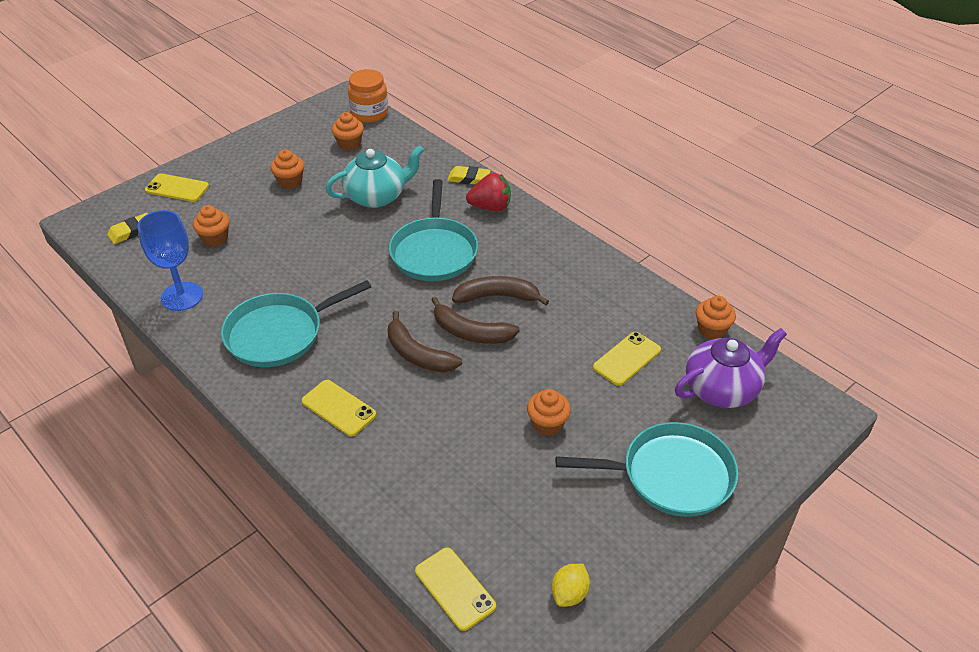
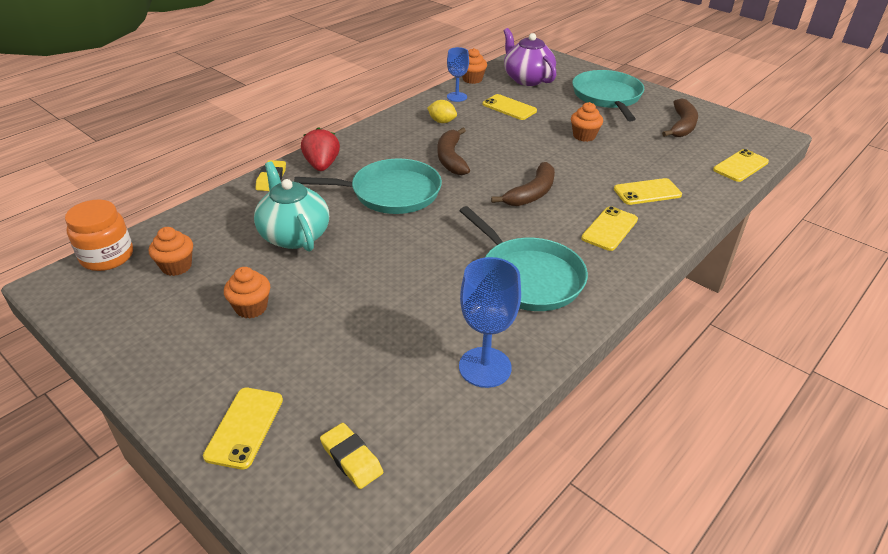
camera: 95 degrees left, 5 degrees down
orange cupcake [193,205,229,246] -> none
brown banana [431,297,520,344] -> brown banana moved to [662,99,698,137]
yellow lemon [551,564,590,607] -> yellow lemon moved to [427,100,457,123]
none -> blue goblet [447,47,469,102]
none -> yellow phone [614,178,682,205]

